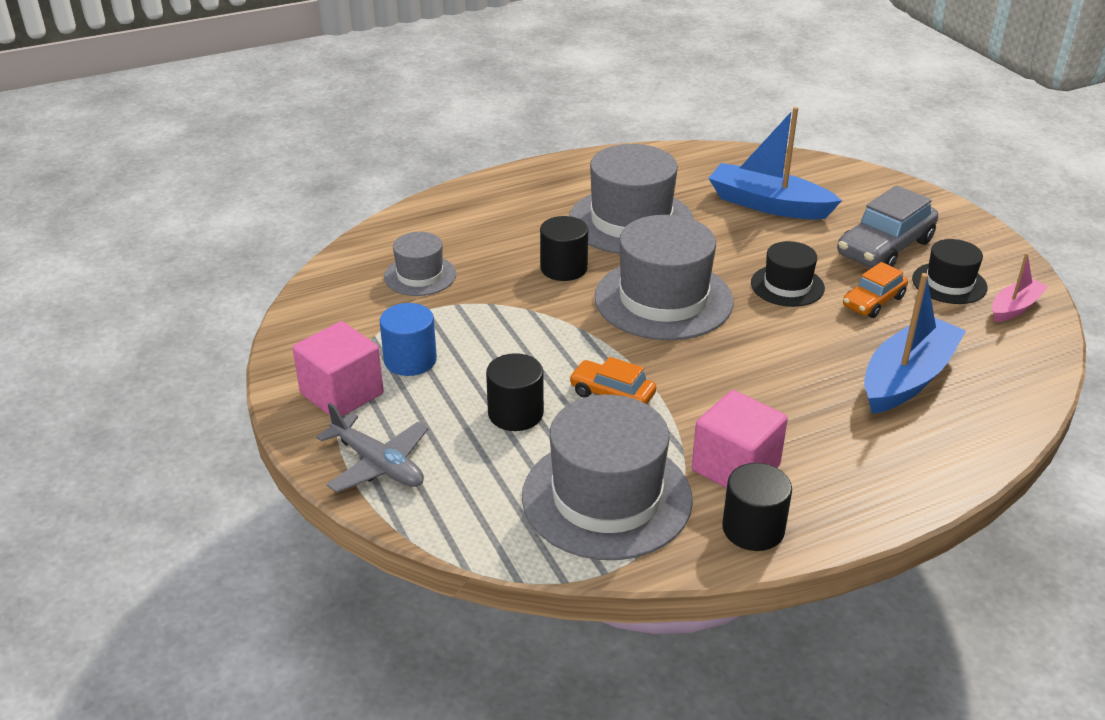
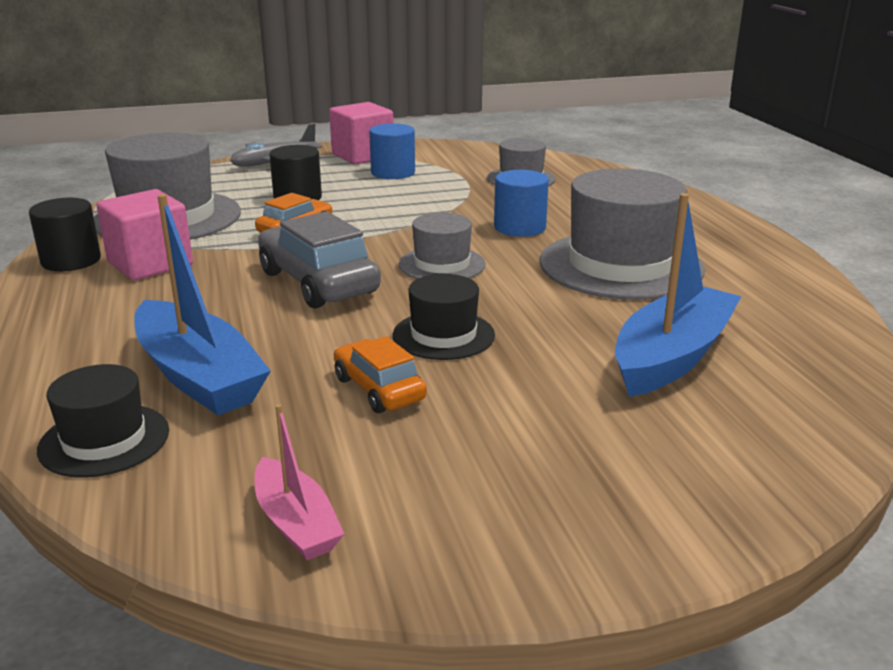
camera: 100 degrees right, 10 degrees down
black cylinder [540,216,588,281] -> blue cylinder [494,170,549,237]
grey hat [594,215,733,340] -> grey hat [399,213,486,279], size x0.54
grey car [837,185,938,268] -> grey car moved to [258,211,381,309]
black hat [912,239,988,304] -> black hat moved to [37,364,169,478]

